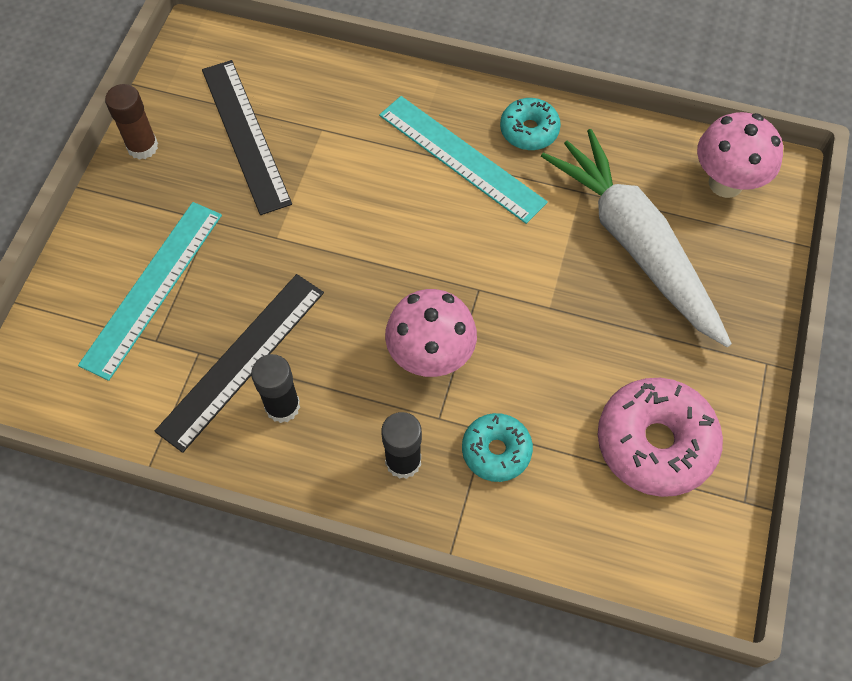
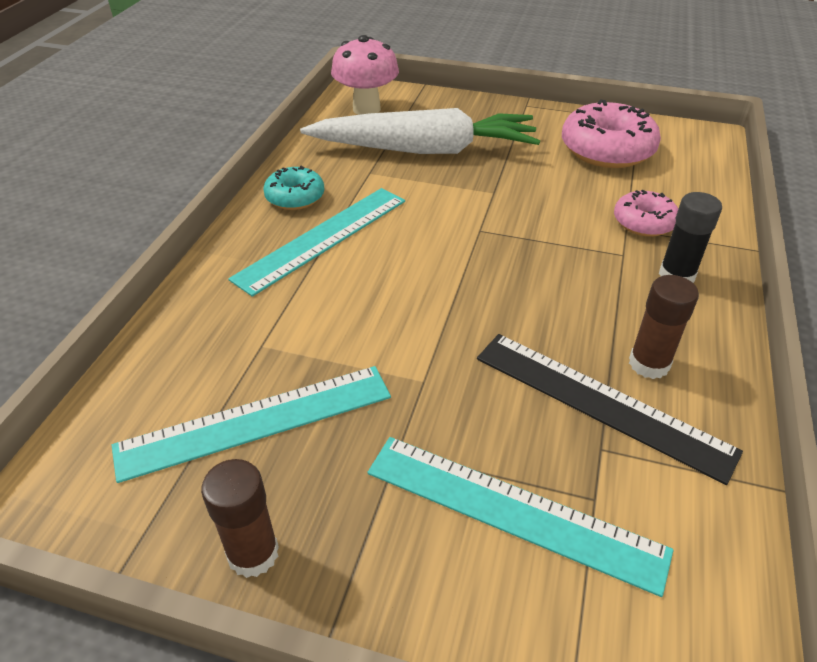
camera: 90 degrees left, 20 degrees down
black ruler [202,60,292,215] -> turquoise ruler [112,366,391,483]
black glue stick [251,354,300,423] -> brown glue stick [629,275,699,379]
pink mushroom [385,289,477,377] -> none
turquoise donut [462,413,533,482] -> pink donut [614,189,678,237]
white carrot [541,129,732,347] -> white carrot turned 150 degrees counterclockwise [300,108,540,154]

